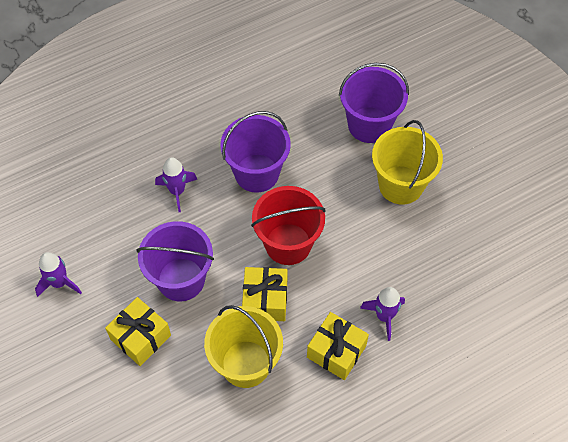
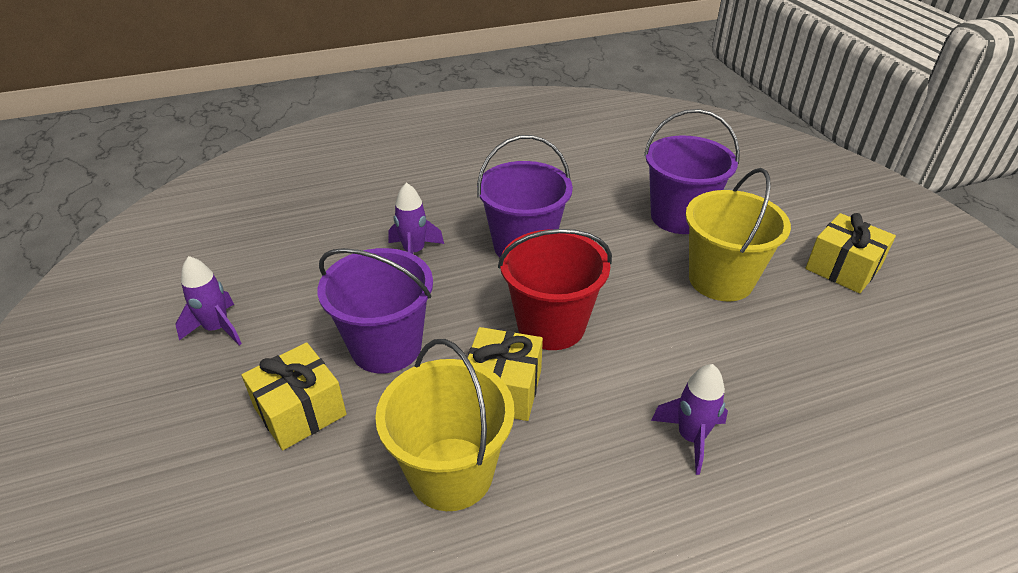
camera: 10 degrees right, 20 degrees down
yellow gift [307,312,369,380] -> yellow gift moved to [805,213,896,293]

